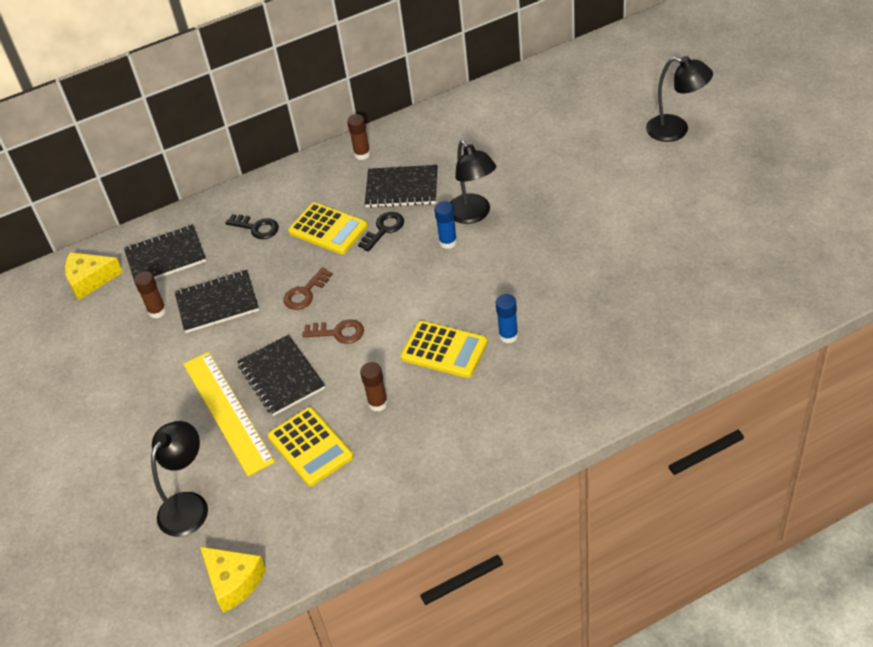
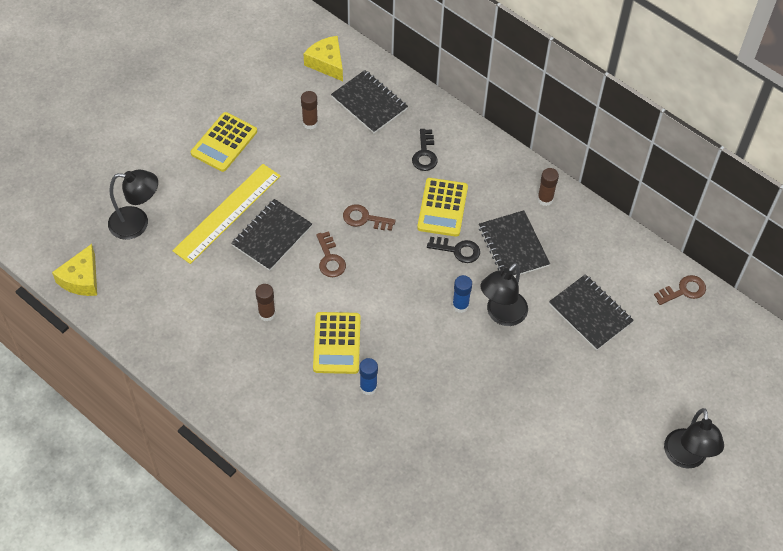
camera: 60 degrees right, 10 degrees up
black notebook [175,270,259,333] -> black notebook moved to [549,274,634,351]
yellow calculator [268,407,353,486] -> yellow calculator moved to [191,112,257,172]
none -> brown key [654,275,706,305]

